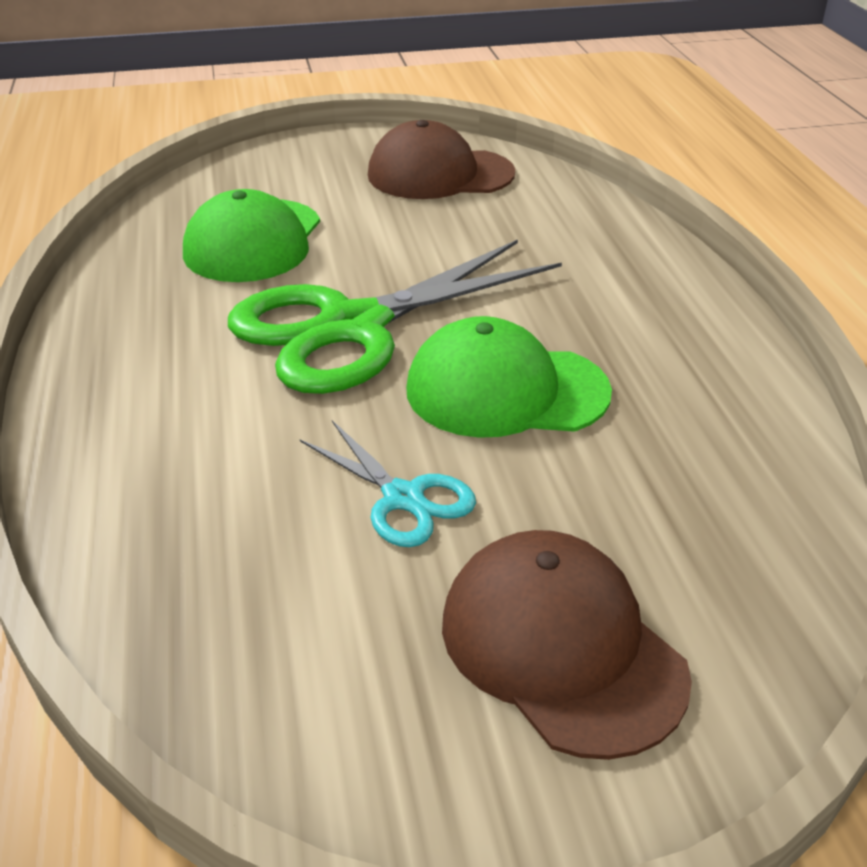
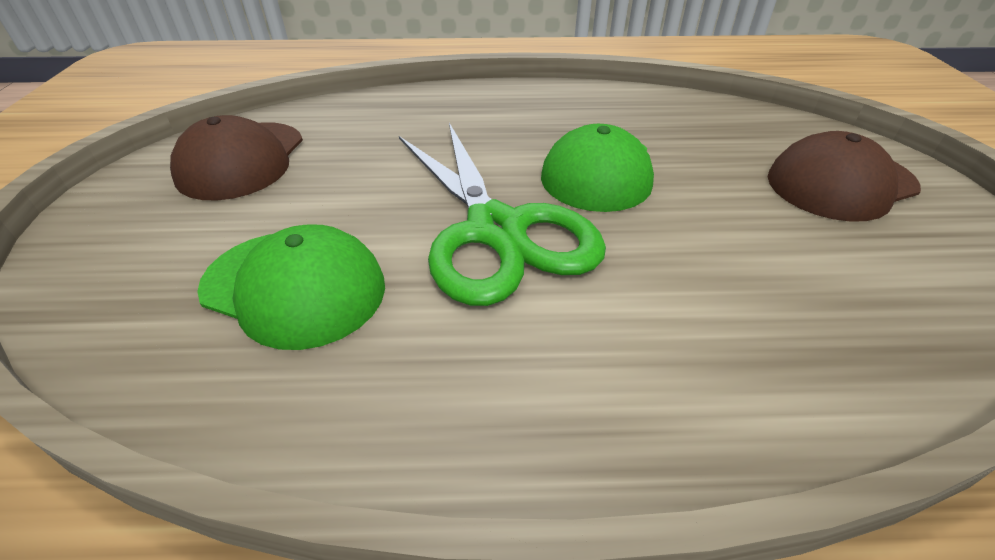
camera: 80 degrees left, 5 degrees up
turquoise scissors [300,420,476,547] -> none

